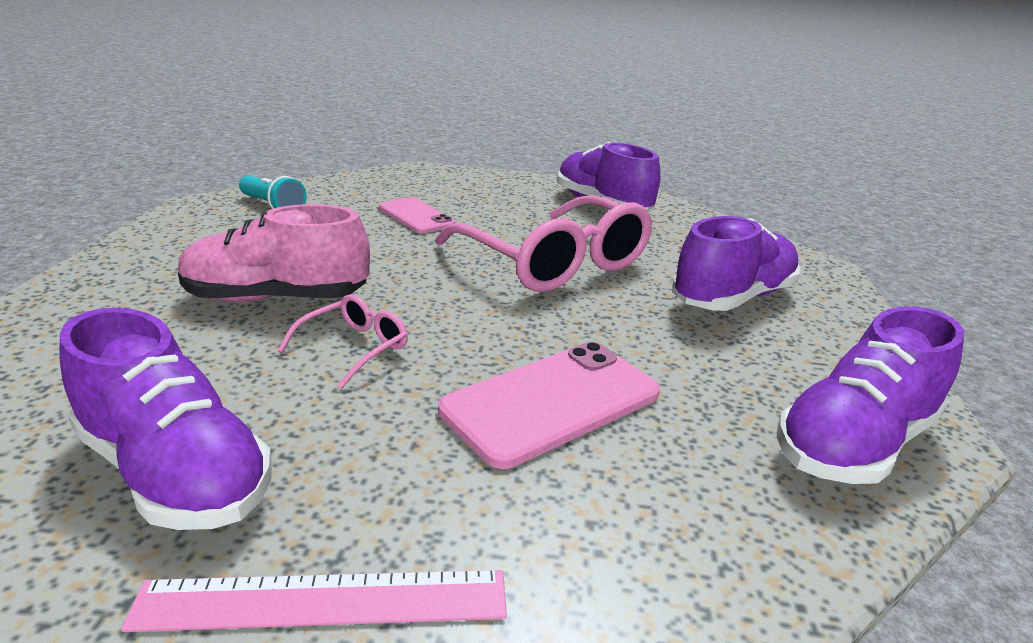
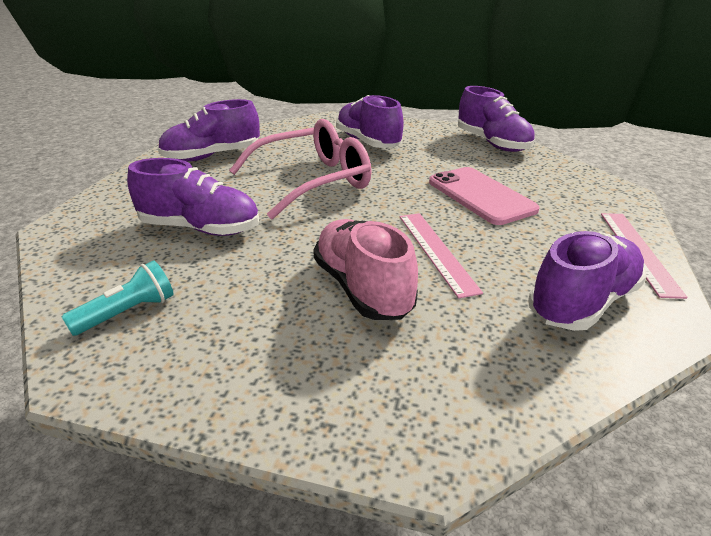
camera: 80 degrees left, 5 degrees up
pink shoe [178,204,370,302] -> pink shoe turned 150 degrees clockwise [313,219,418,320]
pink glasses [278,294,408,388] -> pink ruler [400,213,483,298]
pink phone [379,197,455,233] -> purple shoe [127,158,259,236]

